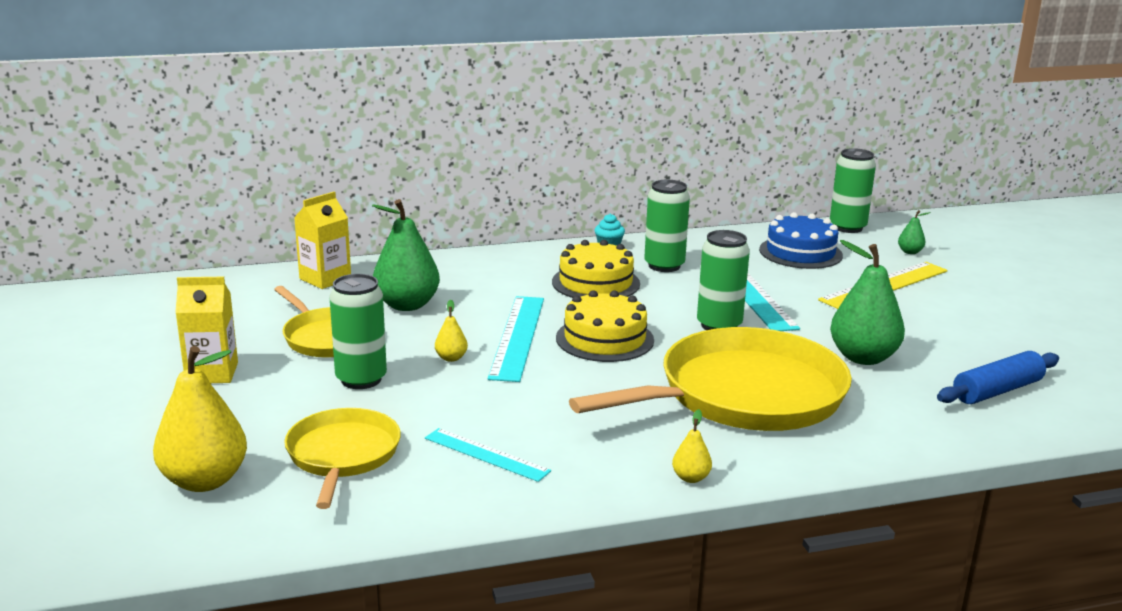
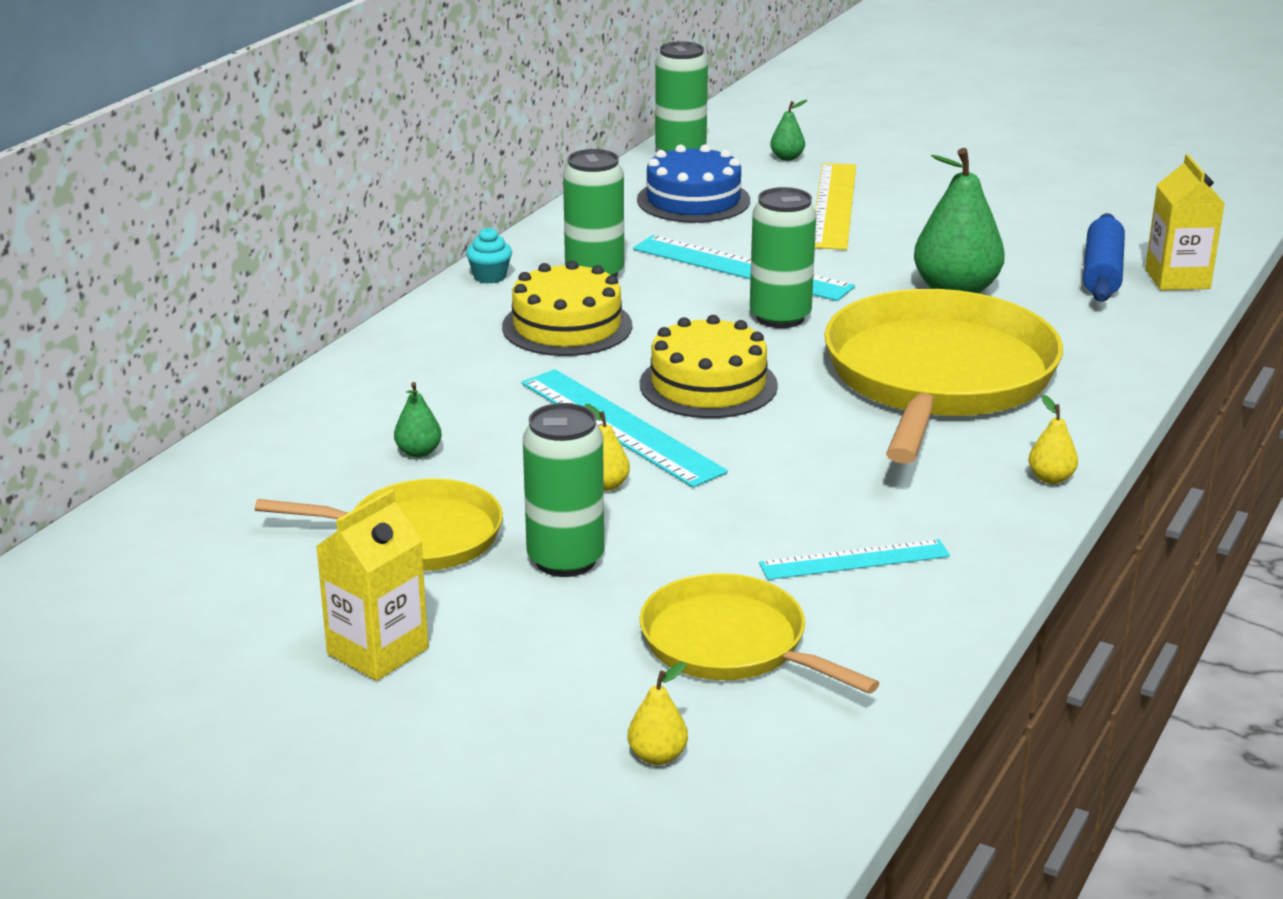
camera: 45 degrees left, 5 degrees up
yellow pear [153,346,247,492] -> yellow pear [628,662,688,765], size x0.45
yellow carton [294,192,351,289] -> yellow carton moved to [1145,154,1225,290]
green pear [372,199,440,311] -> green pear [394,382,442,458], size x0.45

